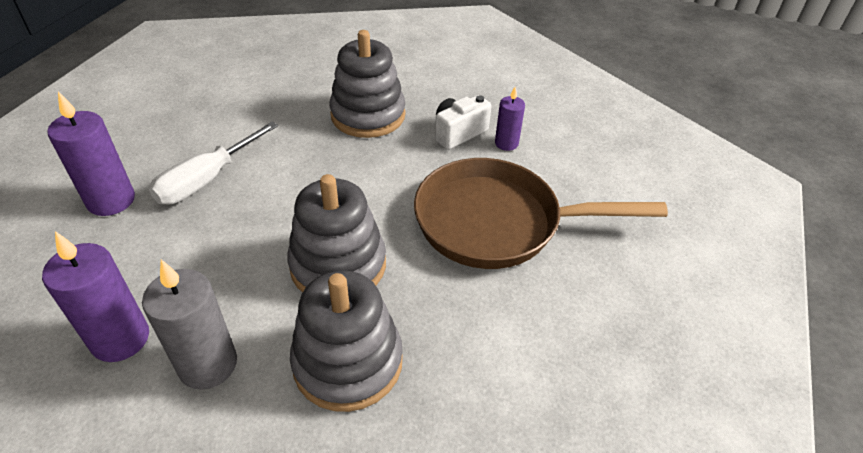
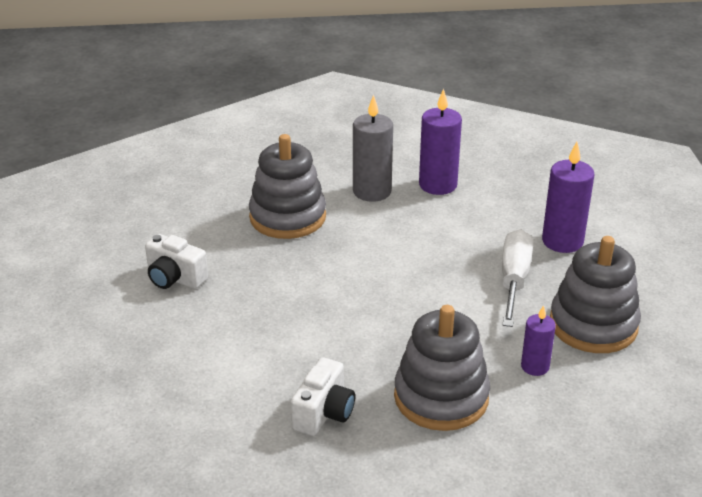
camera: 155 degrees right, 10 degrees down
grey stacking toy [287,174,386,292] -> grey stacking toy moved to [550,236,641,353]
brown pan [414,158,668,269] -> none
purple candle [495,87,525,151] -> purple candle moved to [521,305,556,376]
none -> white camera [145,234,208,289]

